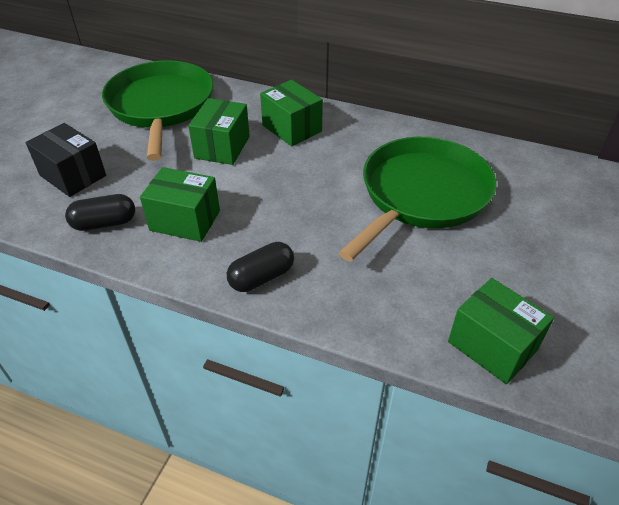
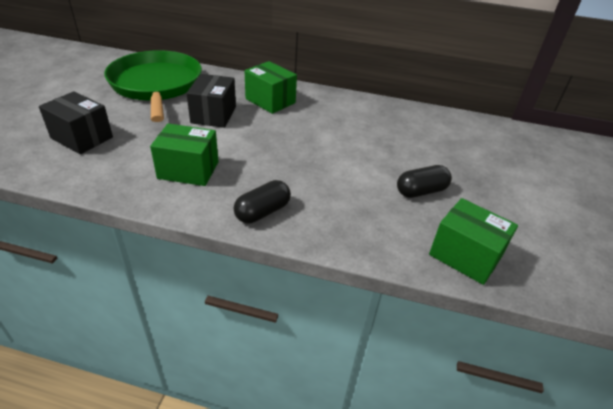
camera: 10 degrees left, 5 degrees down
black capsule [65,194,135,231] -> black capsule moved to [397,165,452,198]
green box [188,98,250,165] -> black box [186,74,236,128]
green pan [339,137,496,261] -> none

